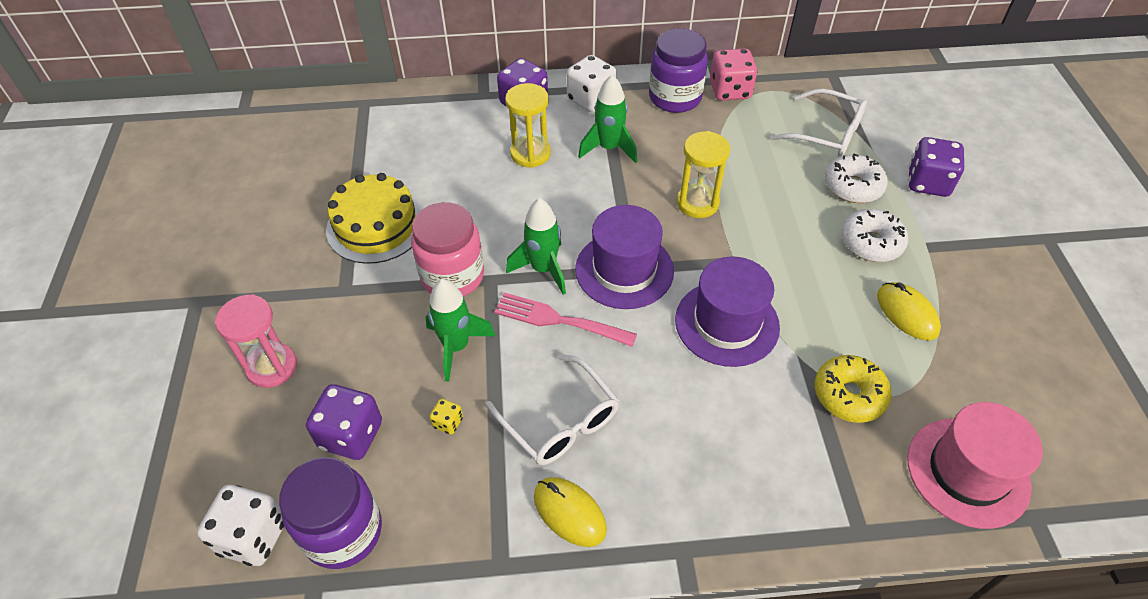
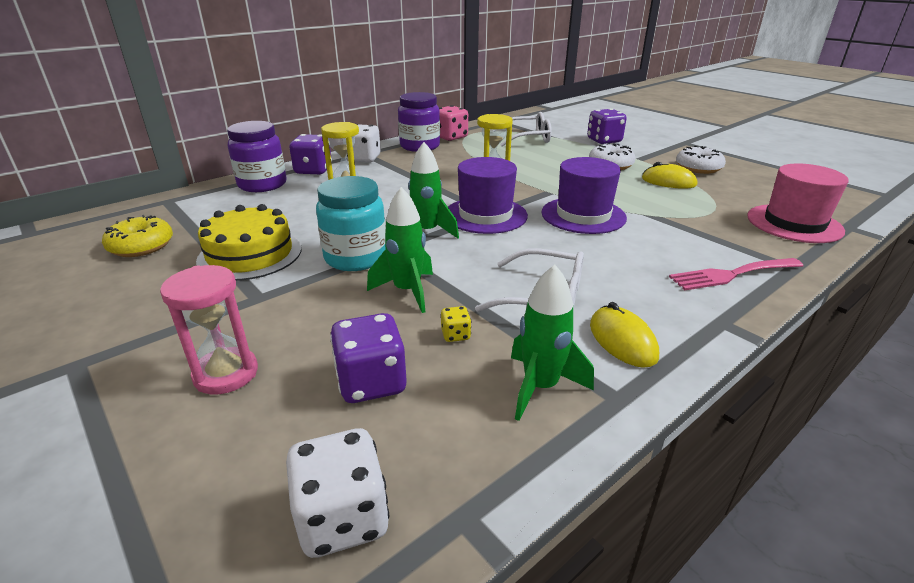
camera: 35 degrees left, 20 degrees down
purple jar [279,457,382,569] -> purple jar moved to [227,121,287,192]
pink jar [411,202,484,296] -> turquoise jar [316,176,386,271]
pink fork [494,292,637,347] -> pink fork moved to [669,258,803,290]
yellow mouse [534,477,607,547] -> yellow mouse turned 60 degrees clockwise [590,302,659,368]
green rocket [578,75,637,163] -> green rocket moved to [511,265,594,421]
yellow donut [815,355,892,423] -> yellow donut moved to [102,215,173,257]
white donut [825,153,888,203] -> white donut moved to [676,146,726,174]

